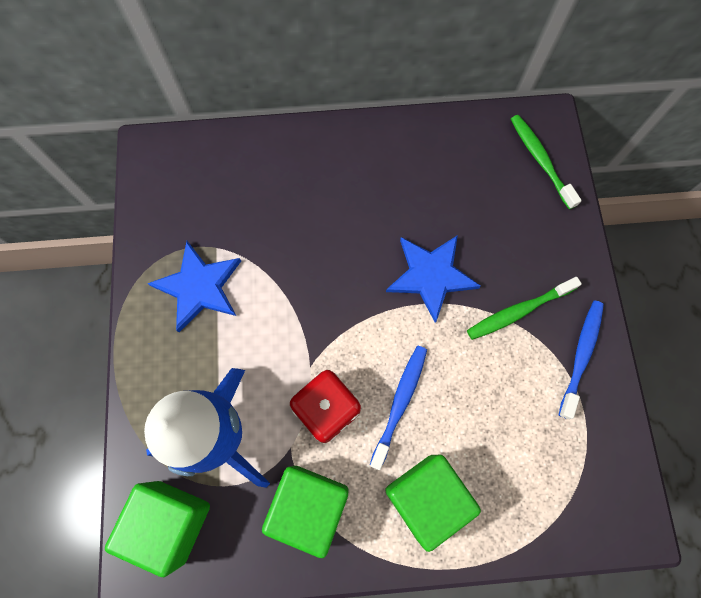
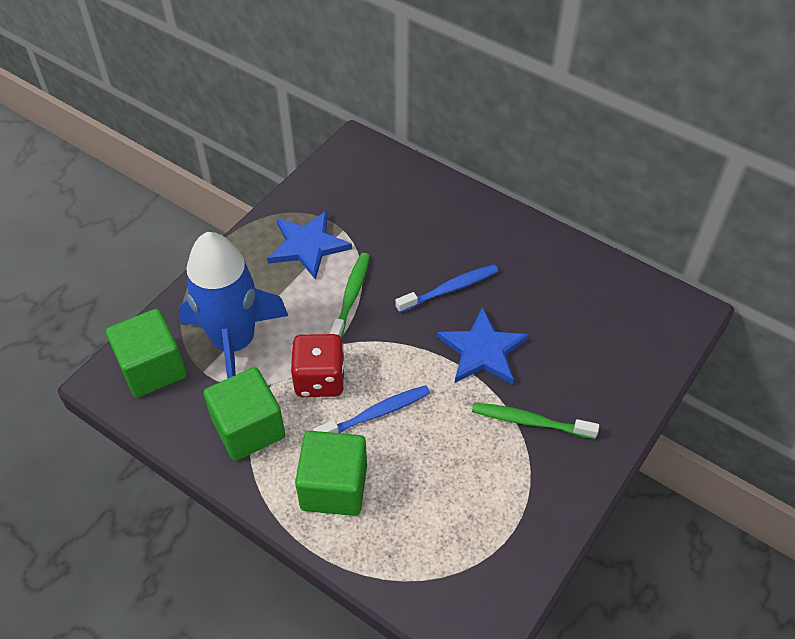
camera: 40 degrees right, 20 degrees down
green toothbrush [511,115,582,210] -> green toothbrush moved to [330,253,370,339]
blue toothbrush [559,301,604,419] -> blue toothbrush moved to [395,265,498,313]

